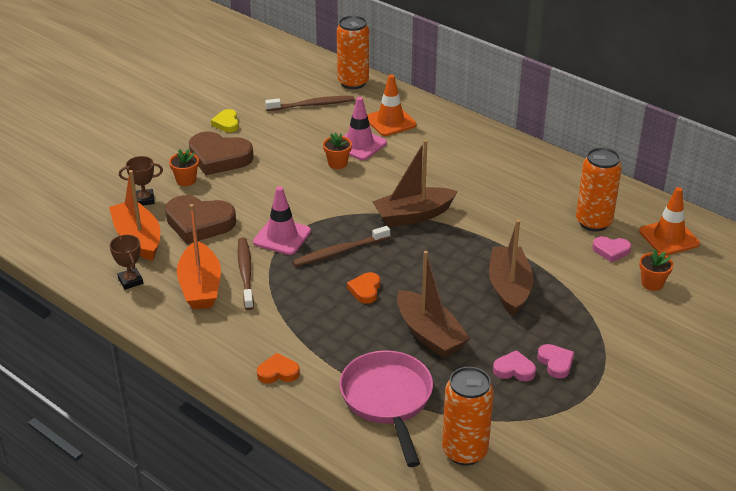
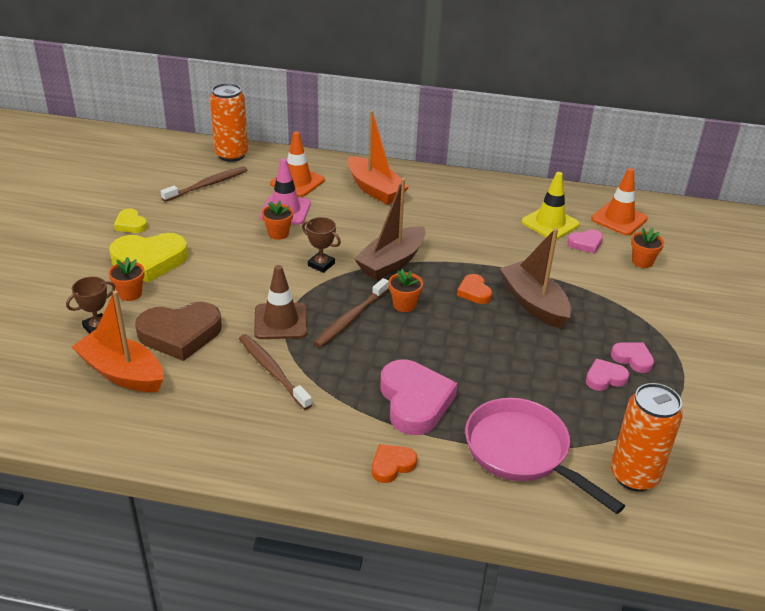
camera: 30 degrees left, 0 degrees up
brown trophy [110,235,143,290] -> brown trophy moved to [302,217,341,273]
orange boat [177,204,221,310] -> orange boat moved to [347,110,409,204]
brown heart [189,131,254,175] -> yellow heart [109,233,188,283]
pink traffic cone [253,186,311,255] -> brown traffic cone [254,265,308,339]
orange heart [347,272,380,304] -> orange heart moved to [457,274,492,304]
brown boat [397,251,470,358] -> none
orange can [576,147,622,231] -> yellow traffic cone [522,172,580,240]
none -> pink heart [381,360,458,435]
none -> orange flower pot [389,269,423,312]

